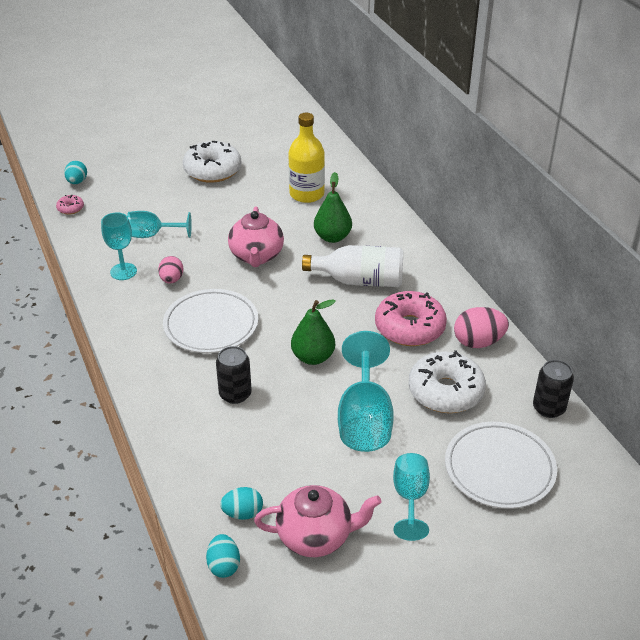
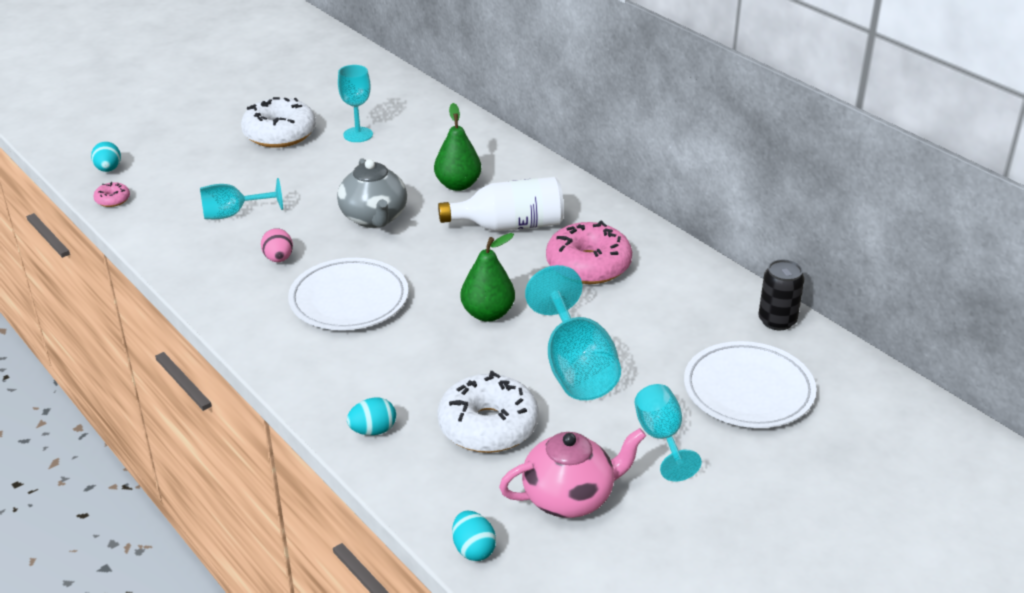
camera: 15 degrees left, 5 degrees down
turquoise goblet [101,212,137,280] -> turquoise goblet moved to [338,65,373,142]
black can [216,346,252,404] -> none
turquoise egg [220,487,263,520] -> turquoise egg moved to [347,397,396,435]
pink teapot [228,206,284,267] -> grey teapot [337,158,407,228]
yellow bottle [288,113,325,203] -> none
white donut [408,350,486,413] -> white donut moved to [437,371,539,453]
pink egg [454,307,509,348] -> none

